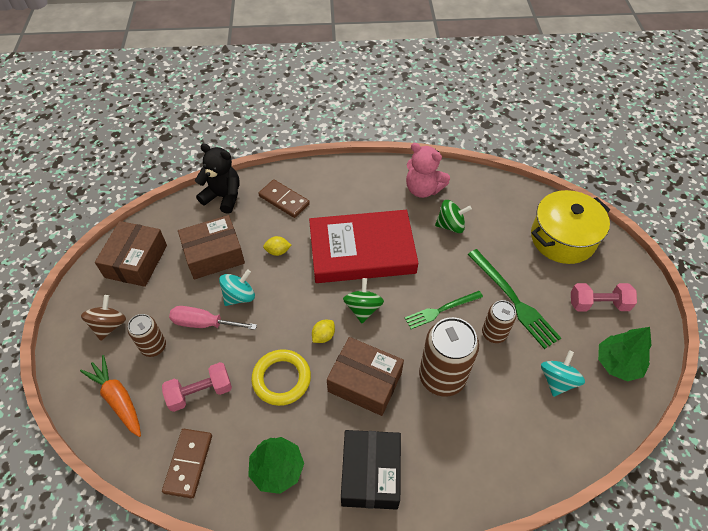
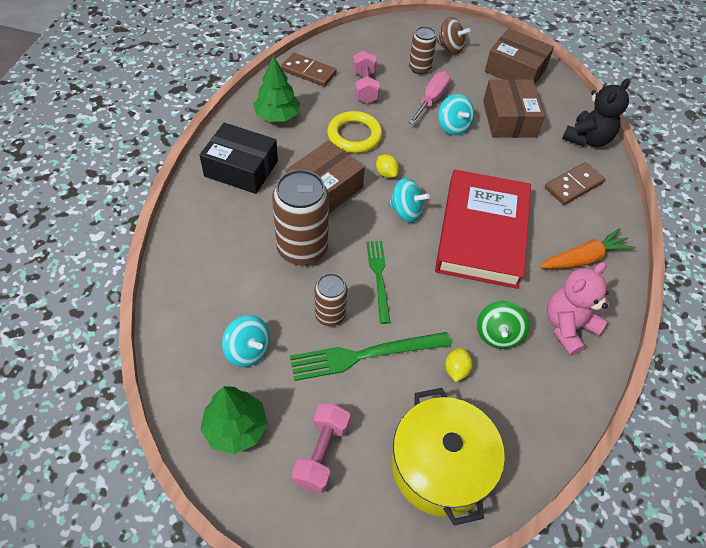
camera: 105 degrees right, 0 degrees up
orange carrot [80,355,141,437] -> orange carrot moved to [539,228,636,269]
yellow lemon [263,236,291,256] -> yellow lemon moved to [445,348,473,382]
green spinning top [343,278,384,323] -> turquoise spinning top [388,178,430,222]

